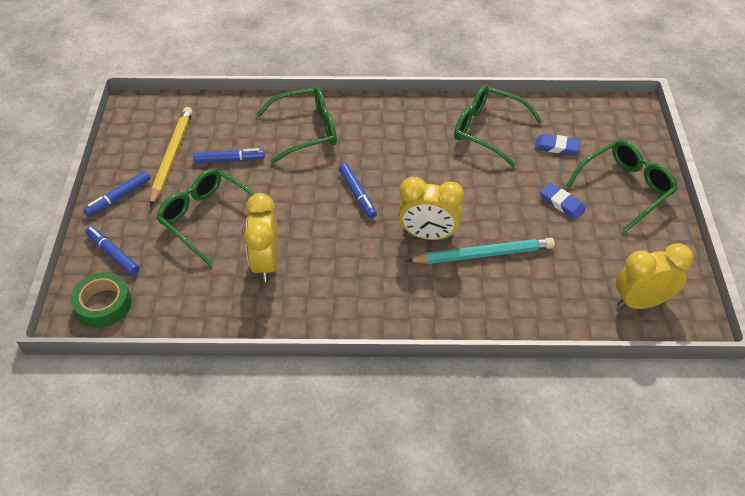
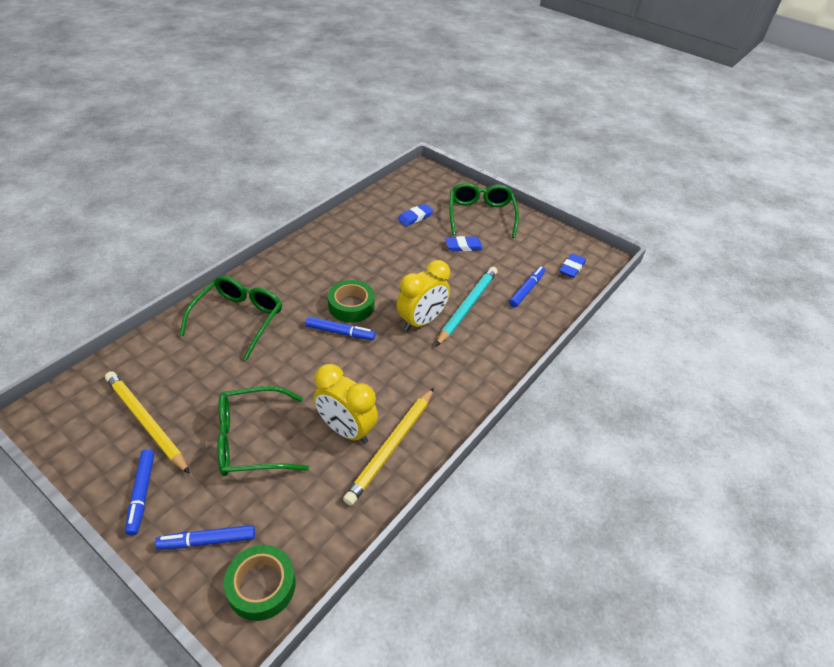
camera: 55 degrees left, 5 degrees down
blue marker [193,148,265,163] -> blue marker moved to [509,266,545,308]
green glasses [454,85,542,167] -> none
yellow clock [616,243,694,309] -> blue eraser [559,253,586,278]
none -> green tape [328,280,375,323]
none -> yellow pencil [343,388,434,506]

